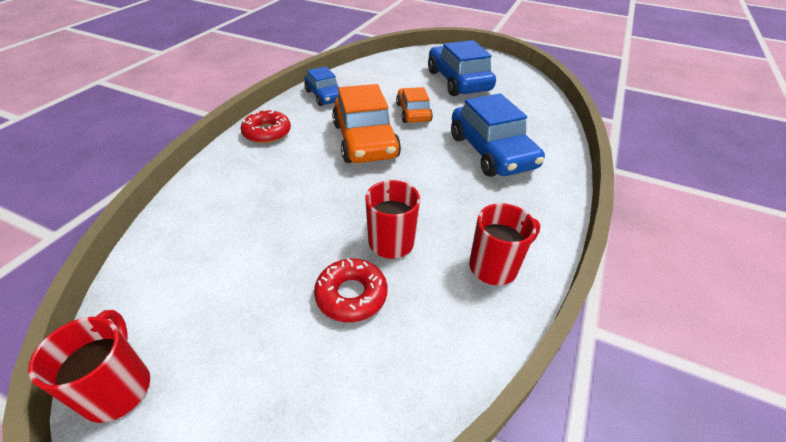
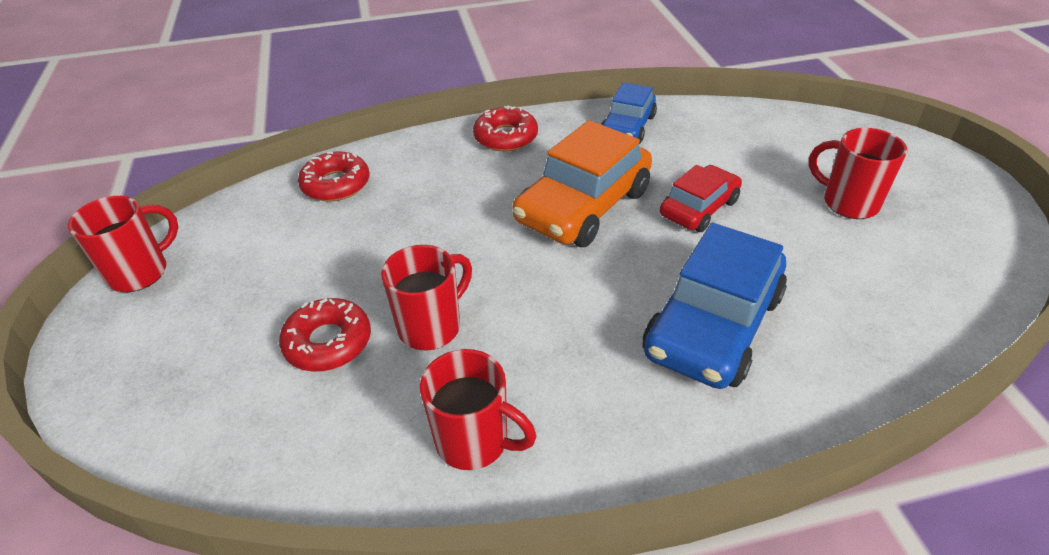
camera: 55 degrees right, 0 degrees up
orange car [396,87,433,123] -> red car [660,165,742,232]
blue car [428,40,496,96] -> red mug [809,128,908,219]
none -> red donut [298,151,370,202]

